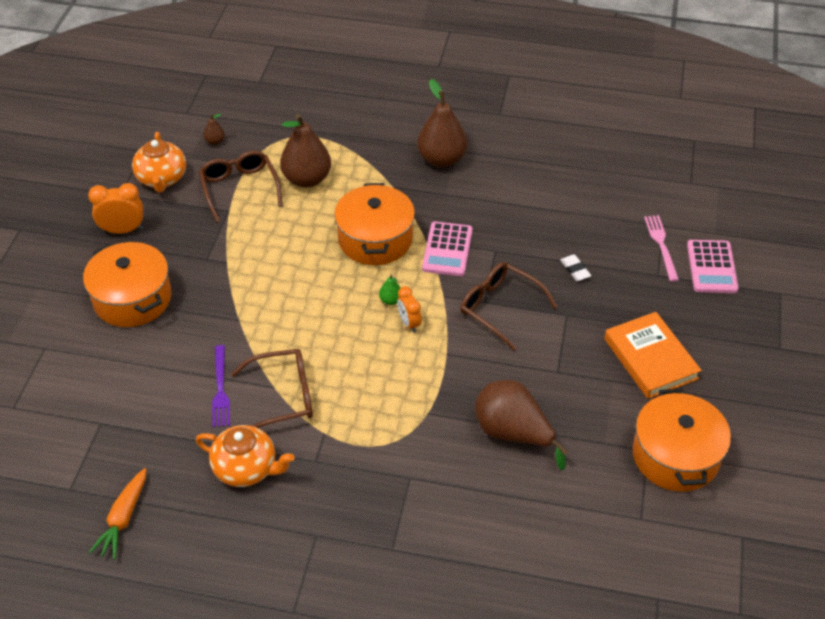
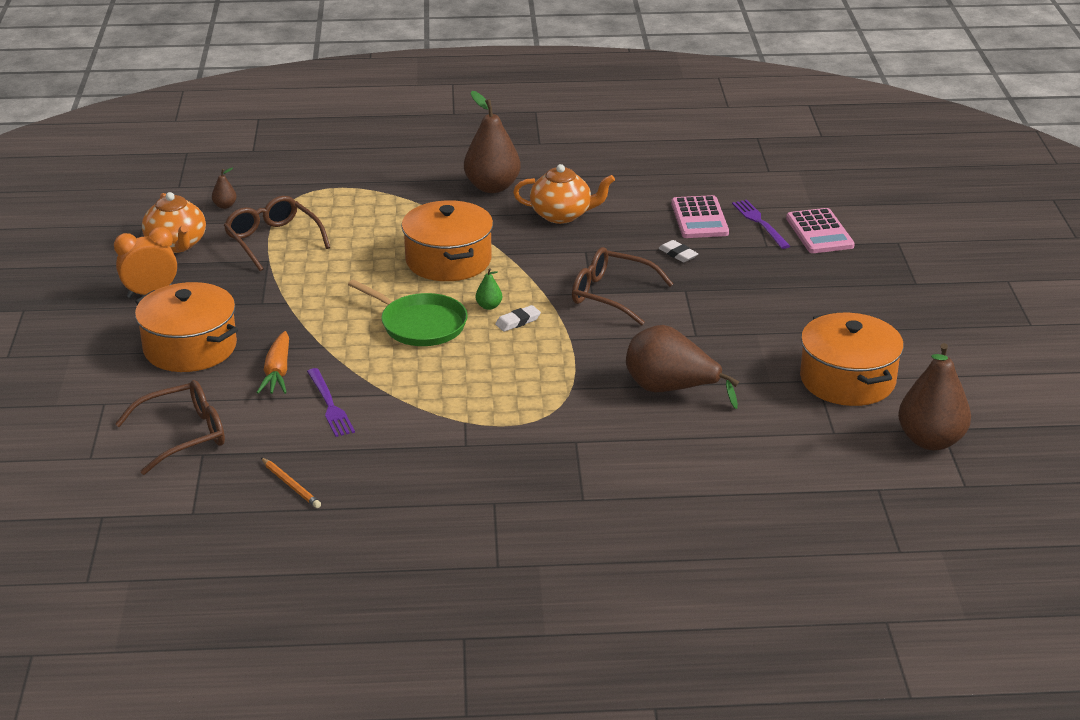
camera: 15 degrees left, 15 degrees down
orange carrot [89,468,146,559] -> orange carrot moved to [257,331,289,394]
orange teapot [196,425,294,487] -> orange teapot moved to [513,164,615,224]
brown glasses [231,349,313,428] -> brown glasses moved to [115,380,225,475]
brown pear [280,114,331,188] -> brown pear moved to [898,343,971,450]
orange clock [397,286,421,333] -> white eraser [495,305,541,332]
pink calculator [422,222,473,276] -> pink calculator moved to [671,195,729,238]
orange book [604,312,702,399] -> none
pink fork [644,215,679,282] -> purple fork [732,200,790,249]
none -> orange pencil [261,457,321,508]
none -> green pan [348,280,468,346]

